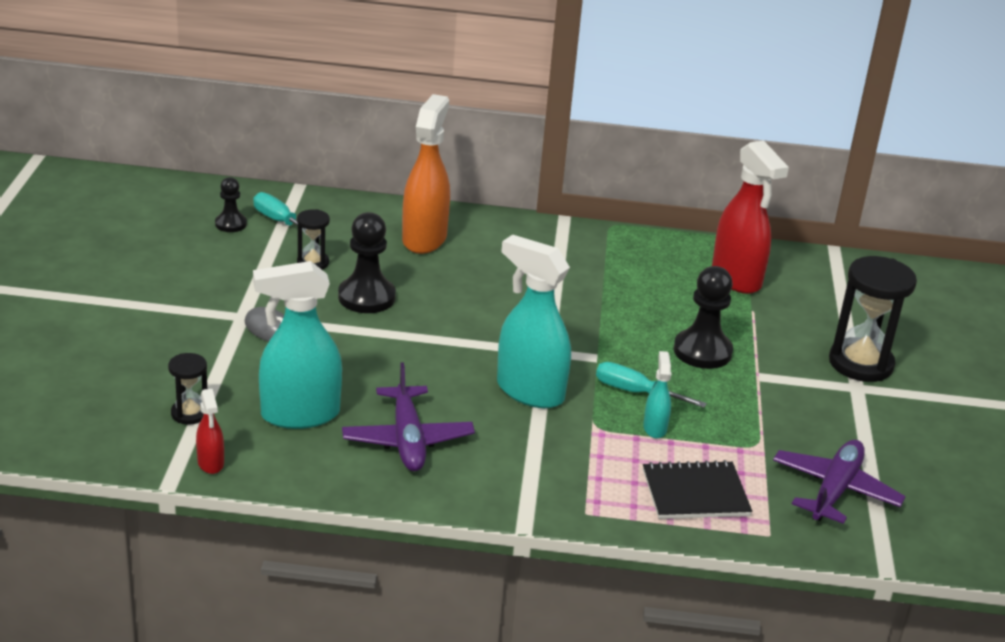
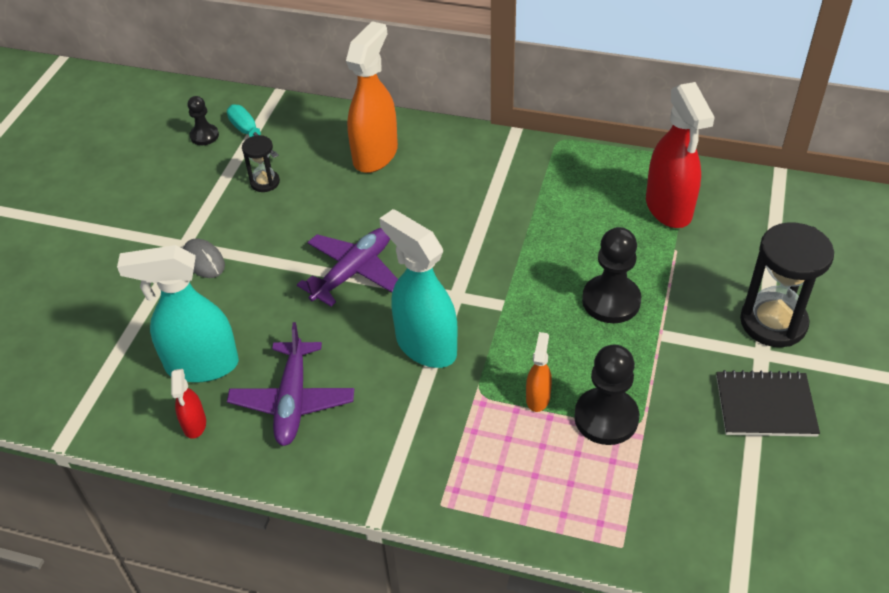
camera: 15 degrees right, 15 degrees up
black hourglass [168,353,207,425] -> none
red spray bottle [196,389,224,474] -> red spray bottle moved to [171,369,206,439]
black pawn [338,212,396,313] -> black pawn moved to [574,345,639,445]
turquoise screwdriver [596,362,707,408] -> none
turquoise spray bottle [643,351,671,438] -> orange spray bottle [526,332,552,412]
black notebook [643,460,752,519] -> black notebook moved to [716,370,820,437]
purple plane [773,440,905,524] -> purple plane moved to [297,228,398,306]

